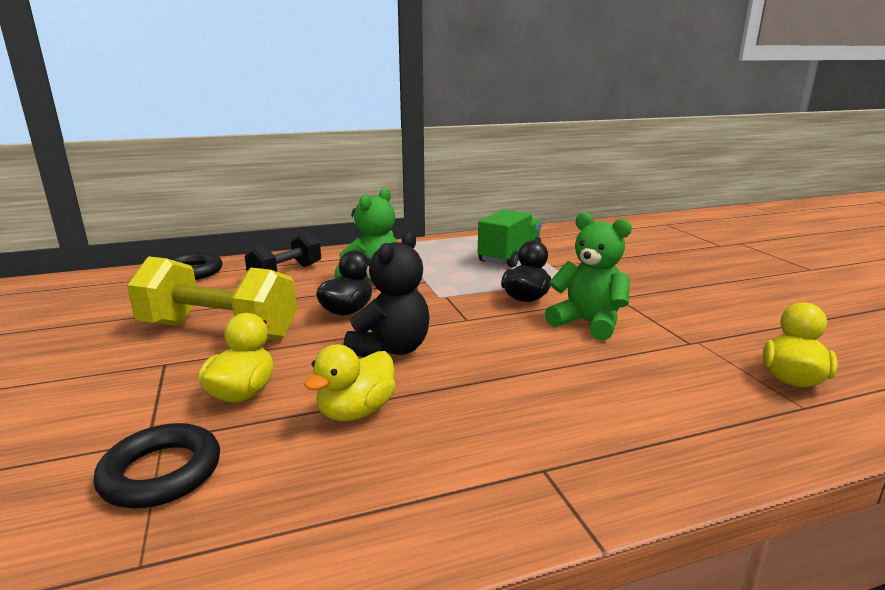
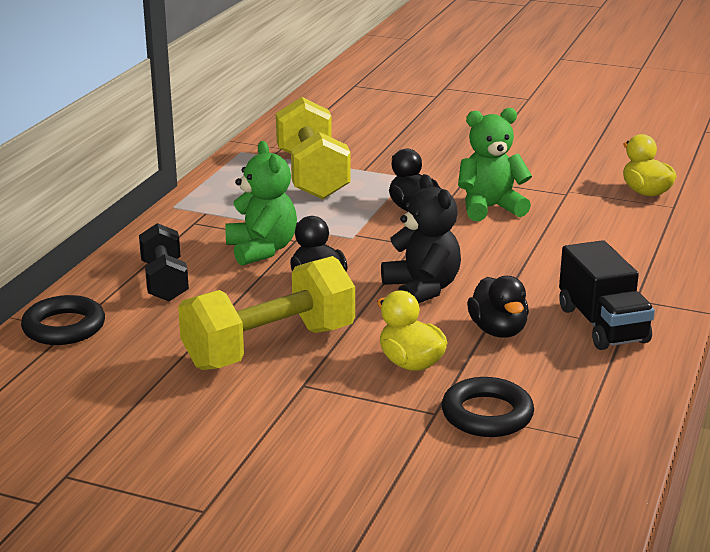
camera: 50 degrees left, 5 degrees up
yellow duck [304,345,396,421] -> black duck [467,276,529,338]
green truck [478,209,542,268] -> yellow dumbbell [276,97,351,199]
none -> black truck [559,240,655,350]

